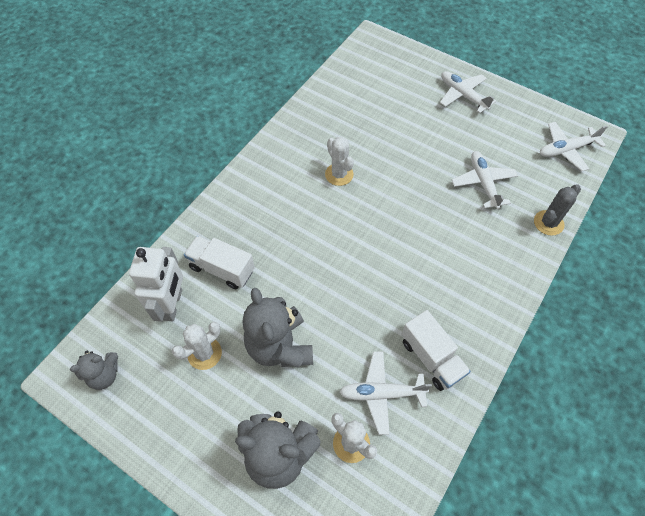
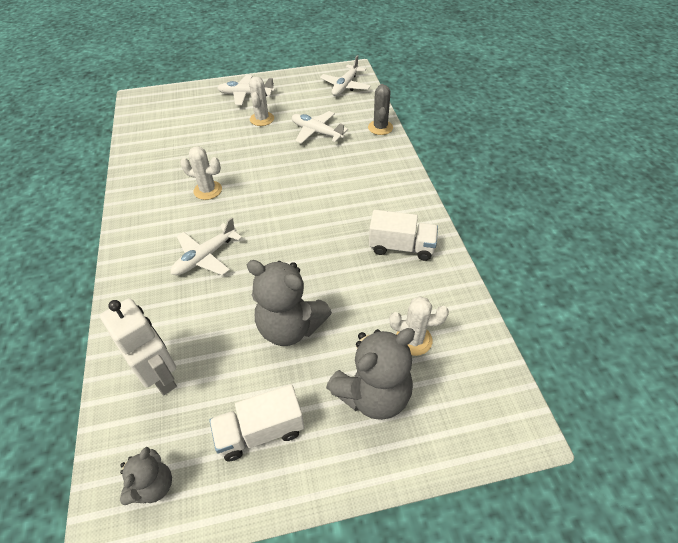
camera: 45 degrees left, 10 degrees down
white cactus [172,322,222,370] -> white cactus moved to [249,77,274,126]
white truck [184,236,255,289] -> white truck moved to [209,384,304,461]
white plane [339,351,432,435] -> white plane moved to [171,217,242,276]

